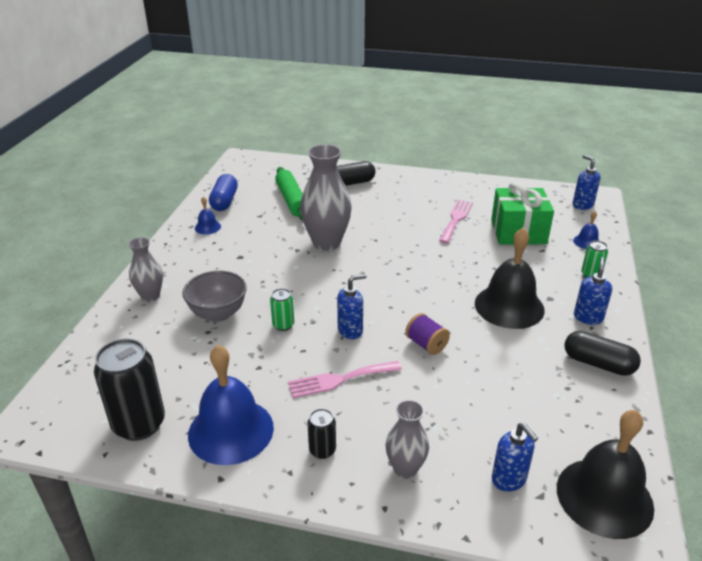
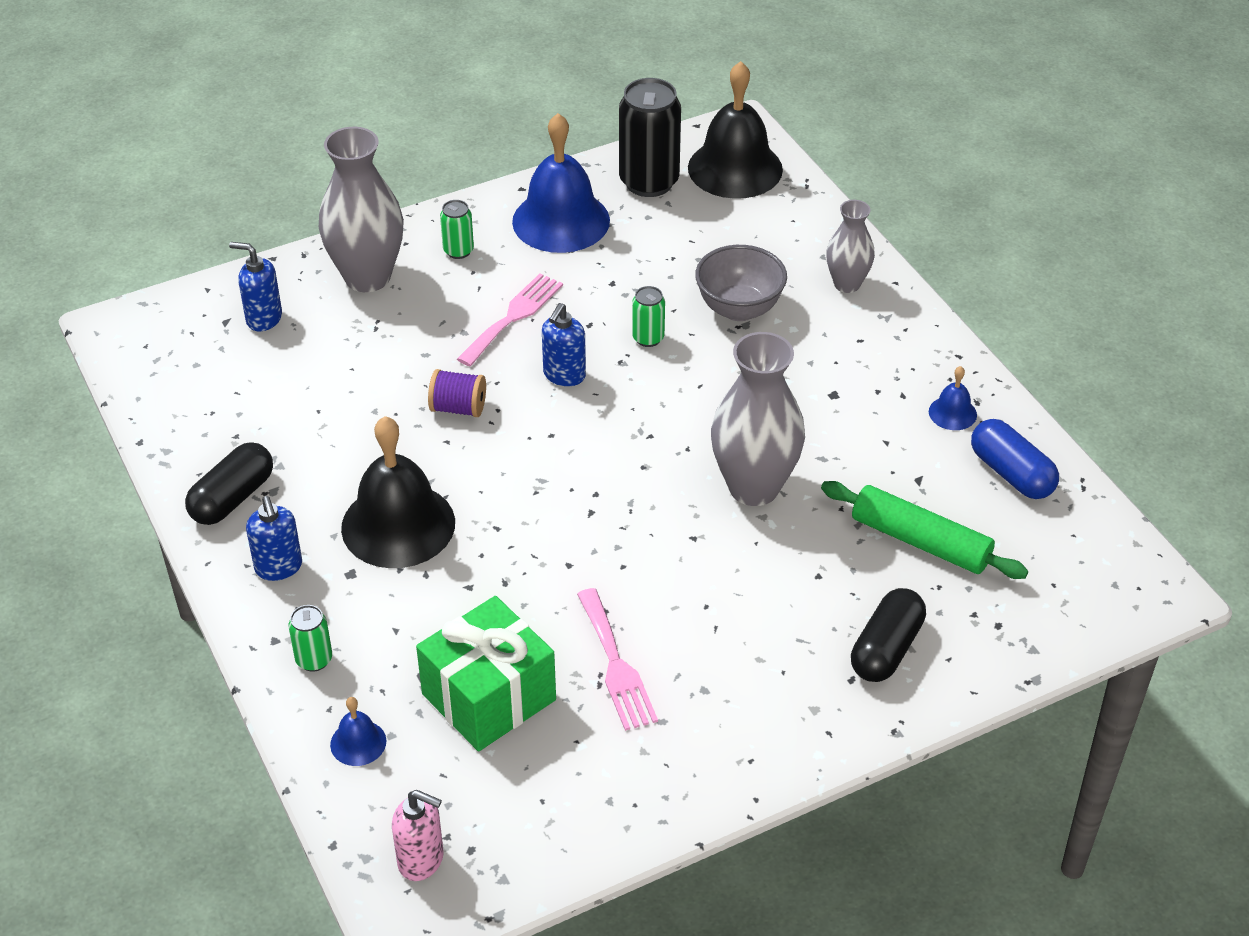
camera: 140 degrees right, 10 degrees up
black can [307,408,336,459] -> green can [440,200,474,259]
grey vase [386,400,429,479] -> grey vase [319,127,404,292], size x1.74
black bell [557,410,654,539] -> black bell moved to [688,61,783,199]
black capsule [564,331,641,376] -> black capsule turned 45 degrees counterclockwise [185,442,273,525]
blue soap dispenser [573,155,601,210] -> pink soap dispenser [392,790,444,881]

